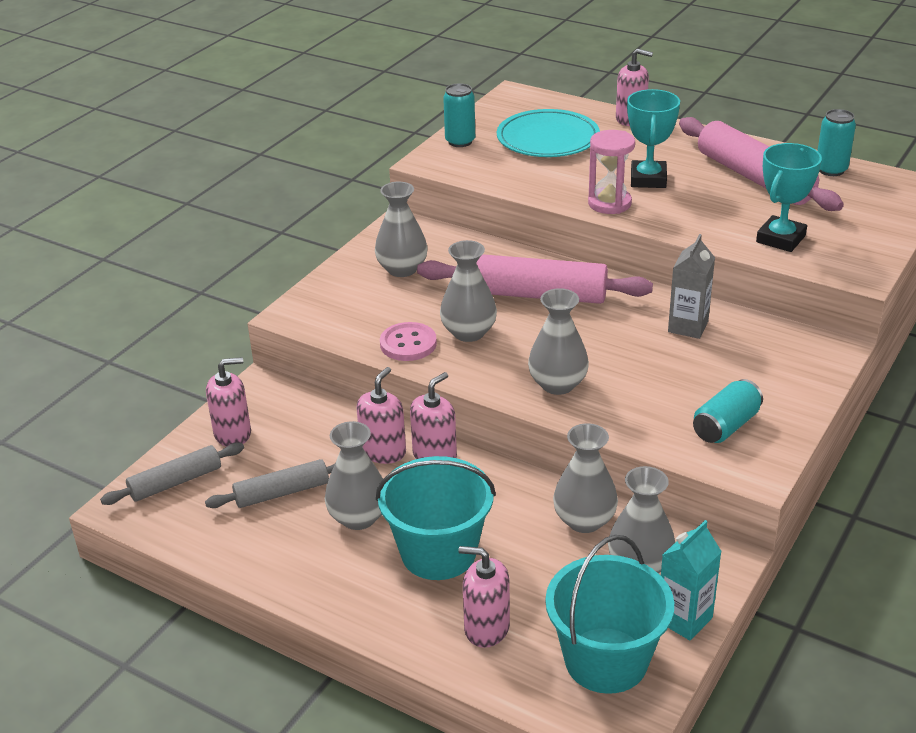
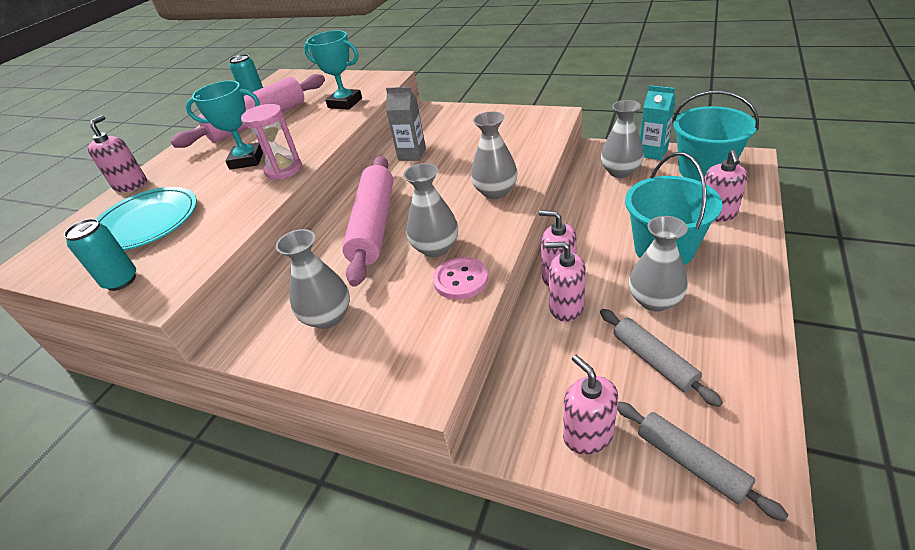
camera: 95 degrees left, 5 degrees up
grey vase [553,423,618,533] -> none
turquoise can [693,379,763,443] -> none

